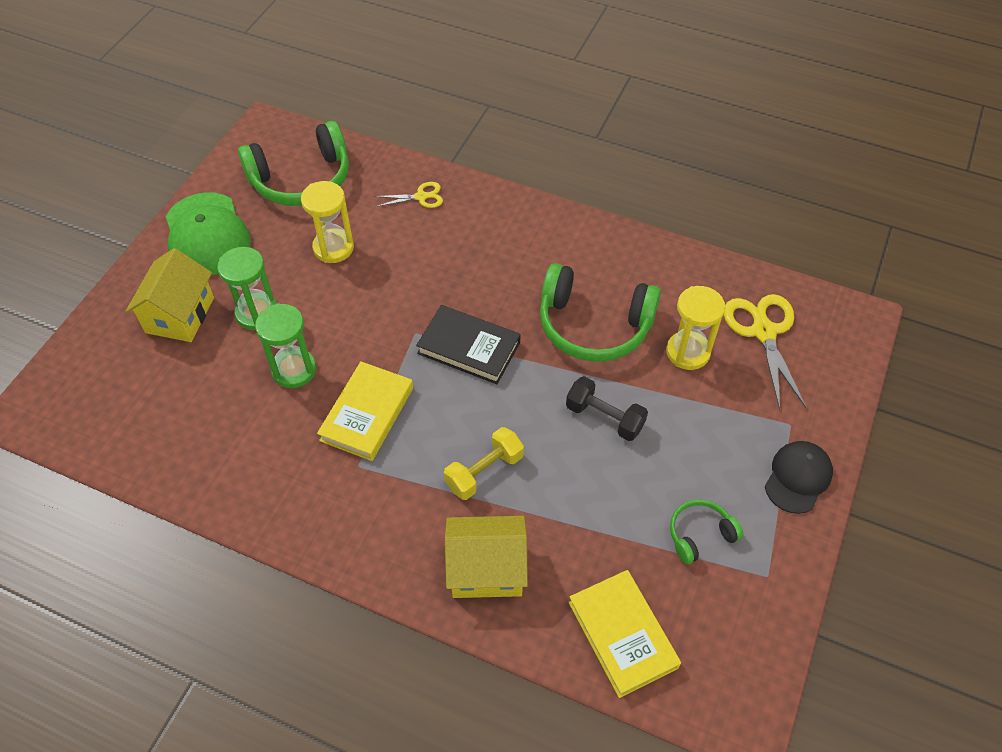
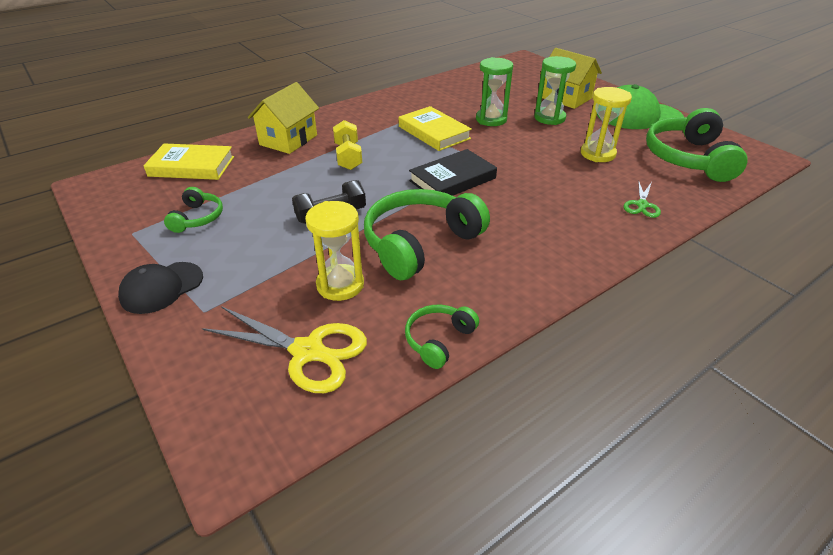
camera: 120 degrees right, 15 degrees down
yellow scissors [375,182,443,208] -> green scissors [624,180,661,218]
black cap [765,441,833,514] -> black cap turned 75 degrees clockwise [118,262,203,314]
none -> green headphones [405,305,479,369]

